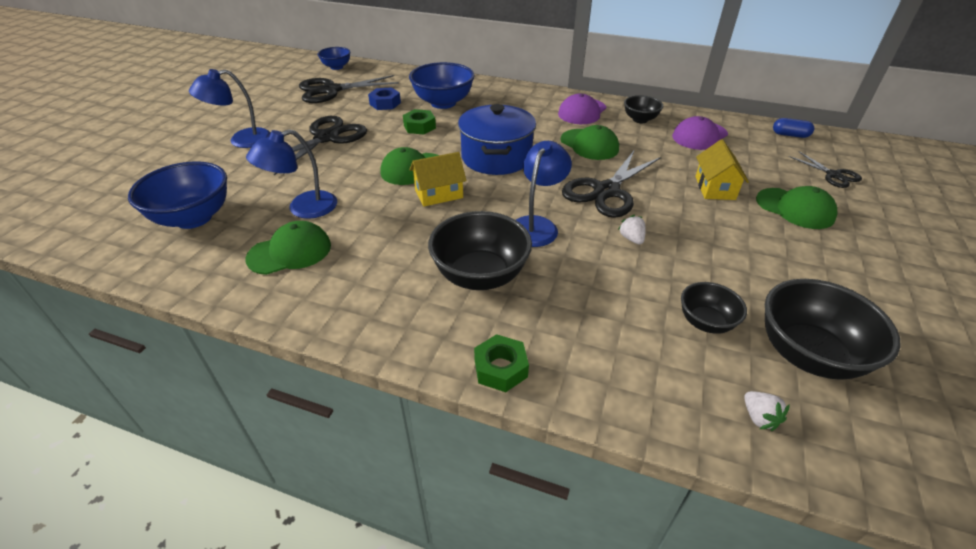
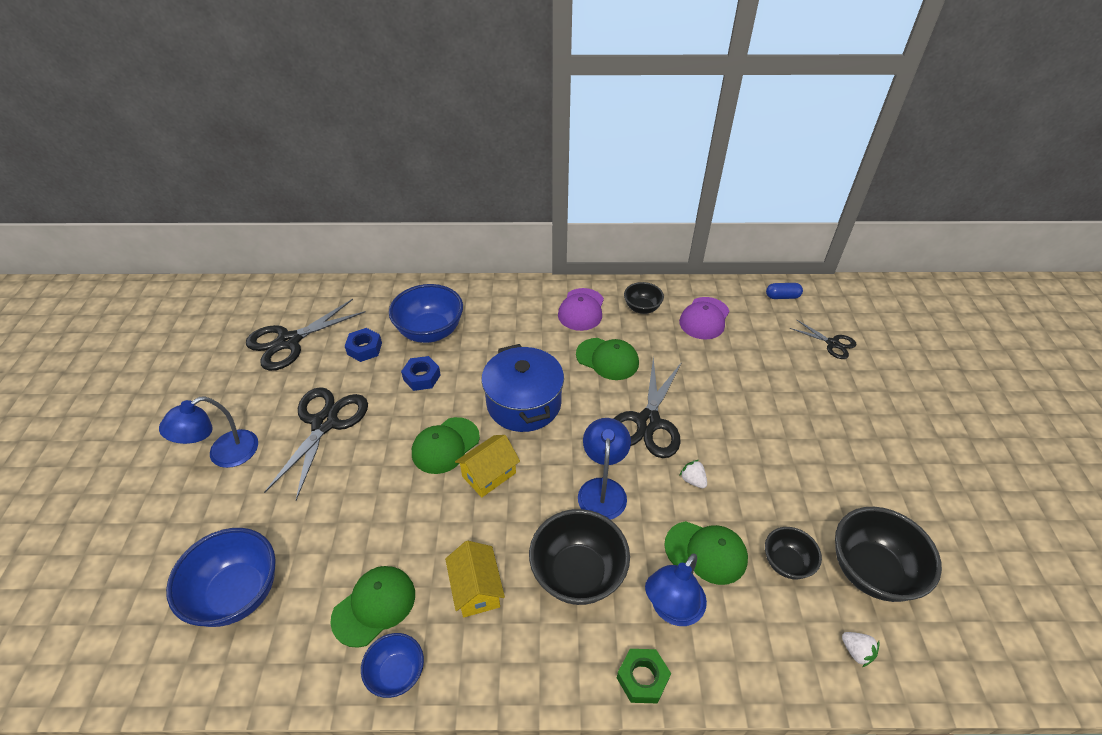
camera: 20 degrees left, 5 degrees up
blue lamp [246,129,337,219] -> blue lamp moved to [645,554,707,626]
blue bowl [318,47,351,70] -> blue bowl moved to [361,633,424,698]
green nut [403,109,436,134] -> blue nut [401,356,441,391]
yellow house [695,139,749,200] -> yellow house moved to [445,541,505,617]
green cap [756,186,837,229] -> green cap moved to [664,521,748,585]

